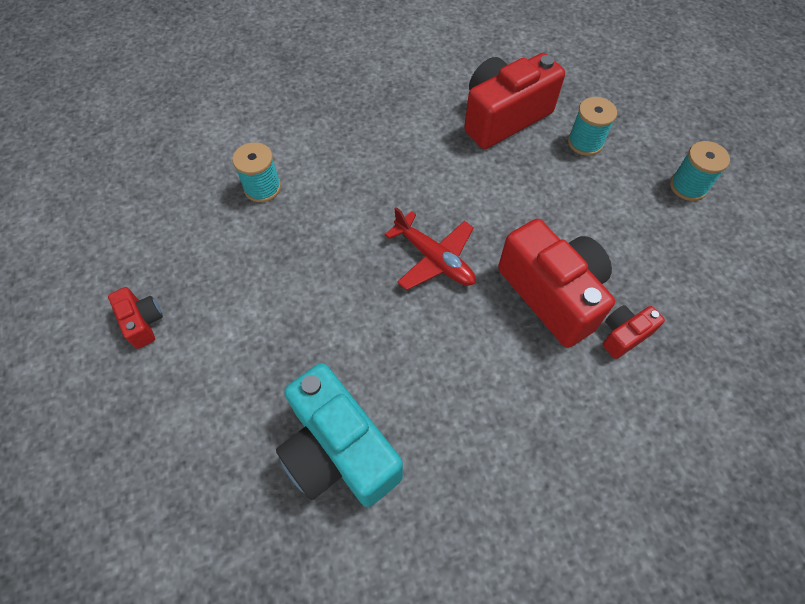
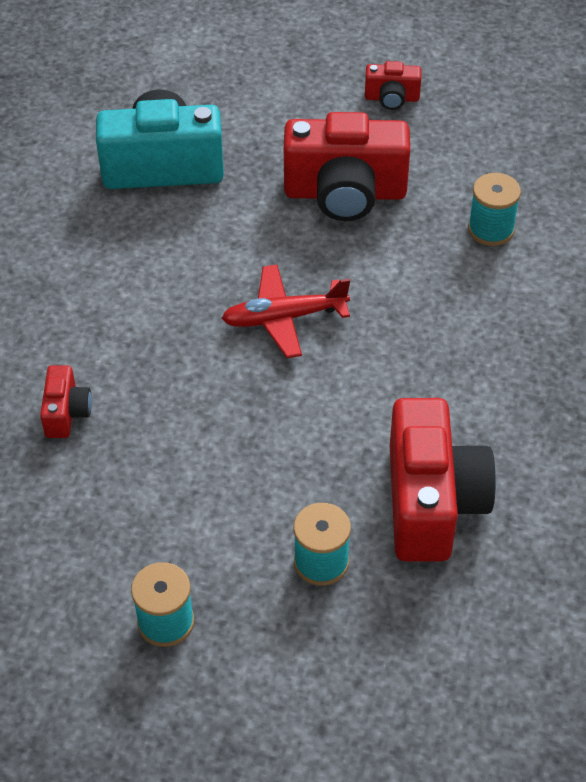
camera: 125 degrees right, 10 degrees down
red camera [498,219,615,348] -> red camera moved to [284,112,410,221]

